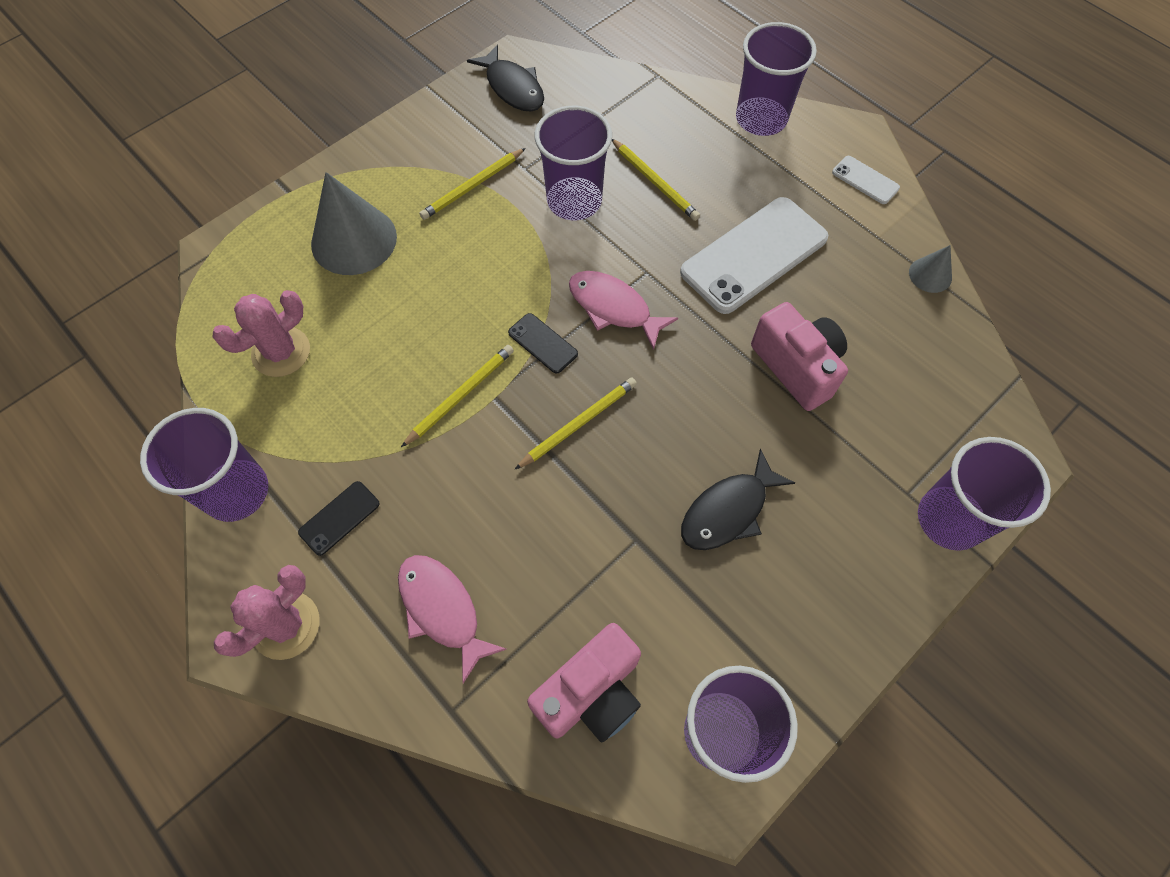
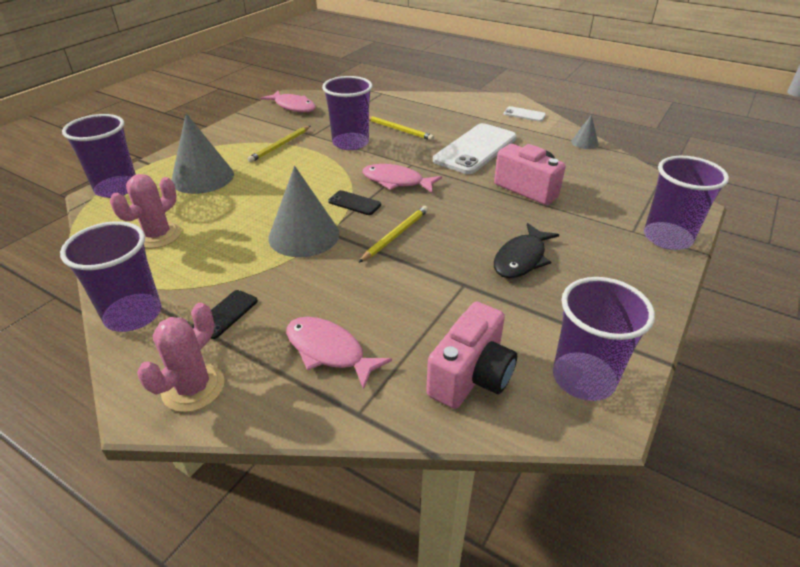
camera: 15 degrees left, 25 degrees down
yellow pencil [401,345,514,447] -> grey cone [268,166,339,257]
black fish [467,45,544,111] -> pink fish [261,91,316,113]
purple cup [736,22,817,136] -> purple cup moved to [62,114,136,198]

